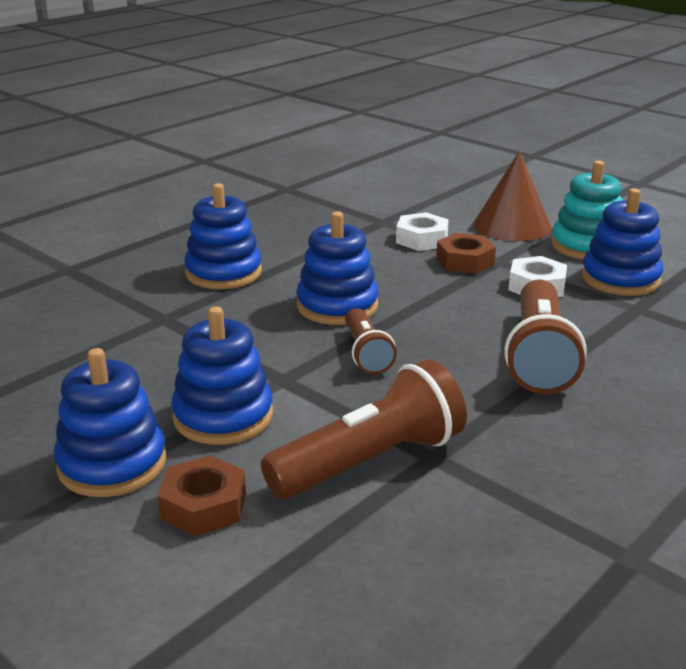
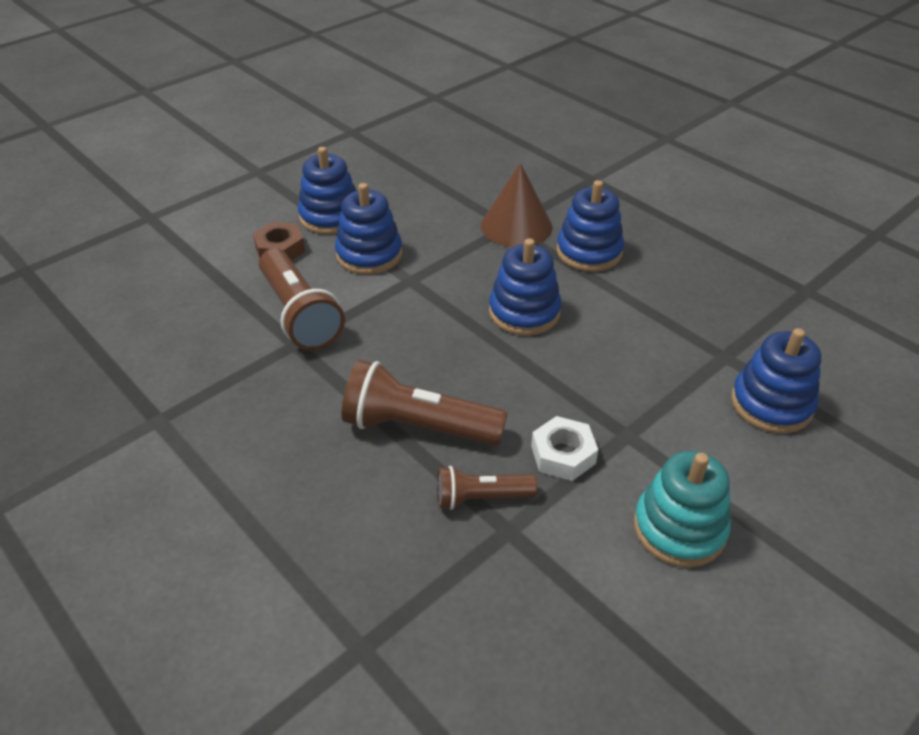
camera: 95 degrees right, 15 degrees up
brown flashlight [345,308,397,374] -> brown flashlight moved to [437,466,538,510]
white nut [396,212,449,251] -> none
brown nut [436,233,496,274] -> none
brown cone [473,151,552,241] -> brown cone moved to [481,163,552,247]
blue stacking toy [582,188,663,296] -> blue stacking toy moved to [731,328,821,433]

